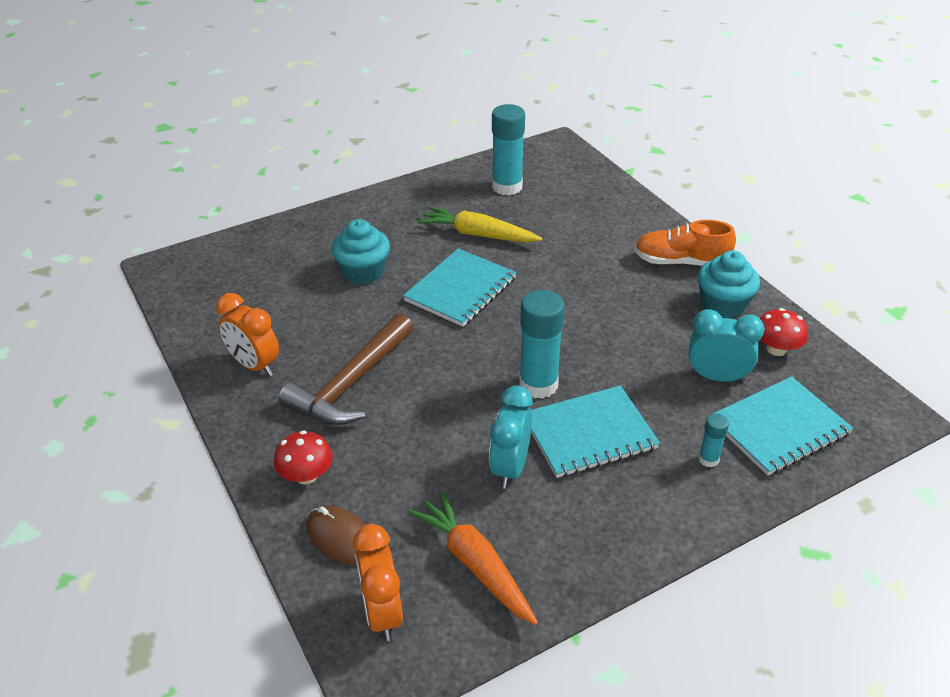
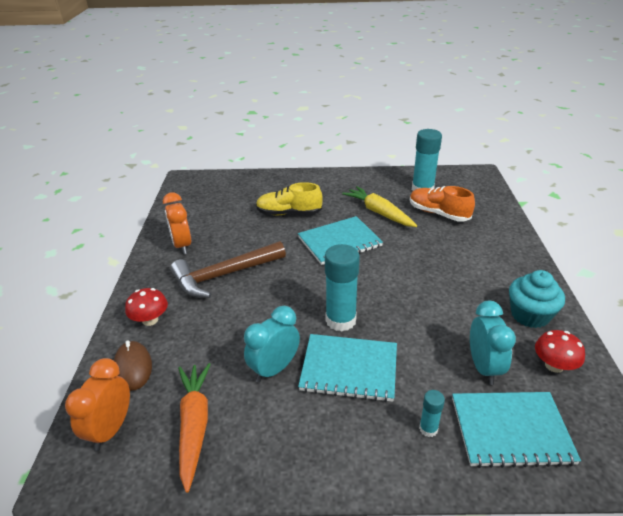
camera: 30 degrees right, 5 degrees down
turquoise cupcake [331,219,390,285] -> yellow shoe [256,182,323,215]
orange shoe [634,220,736,266] -> orange shoe moved to [410,186,475,222]
turquoise clock [688,309,765,382] -> turquoise clock turned 45 degrees clockwise [470,301,516,385]

